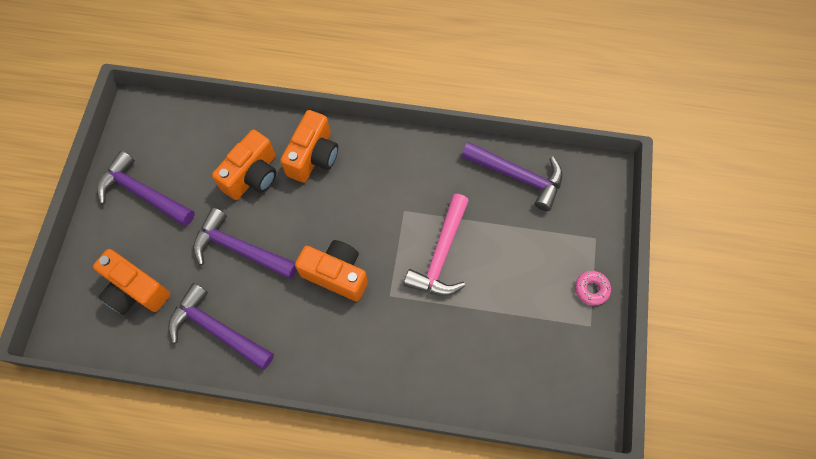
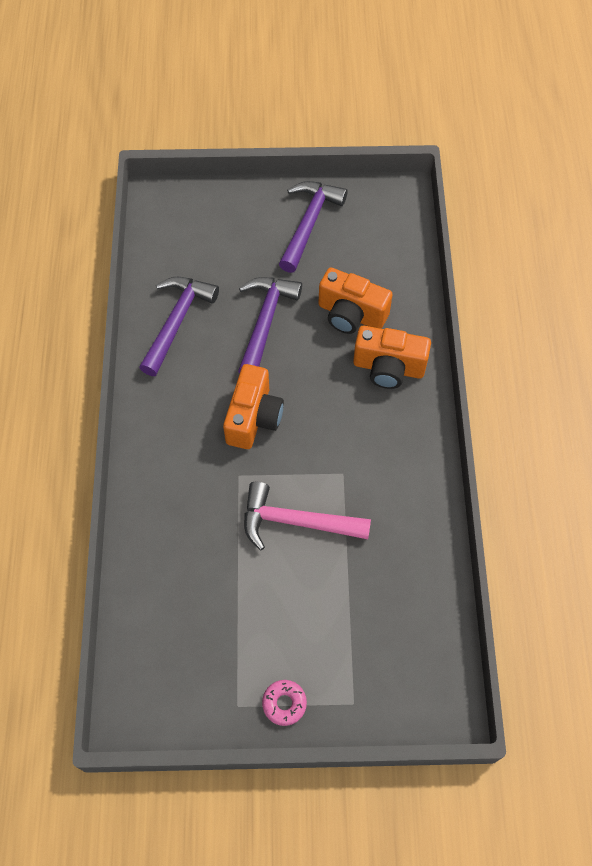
camera: 80 degrees right, 5 degrees down
orange camera [93,249,170,315] -> none
purple hammer [461,142,563,211] -> none

